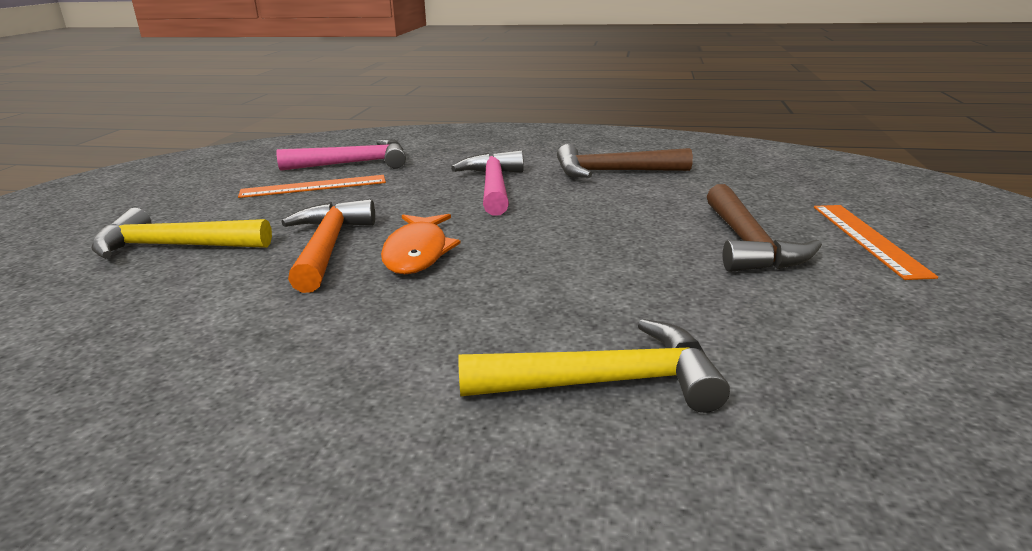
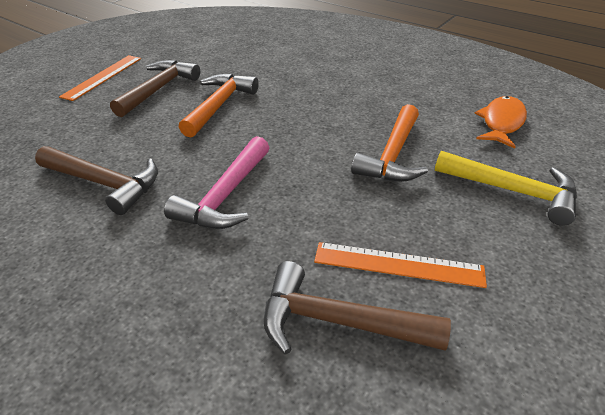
camera: 155 degrees left, 15 degrees up
pink hammer [277,139,406,171] -> brown hammer [264,261,451,355]
orange fish [381,214,461,274] -> orange fish moved to [474,96,527,149]
yellow hammer [458,319,730,413] -> none
none -> orange hammer [179,74,259,138]

